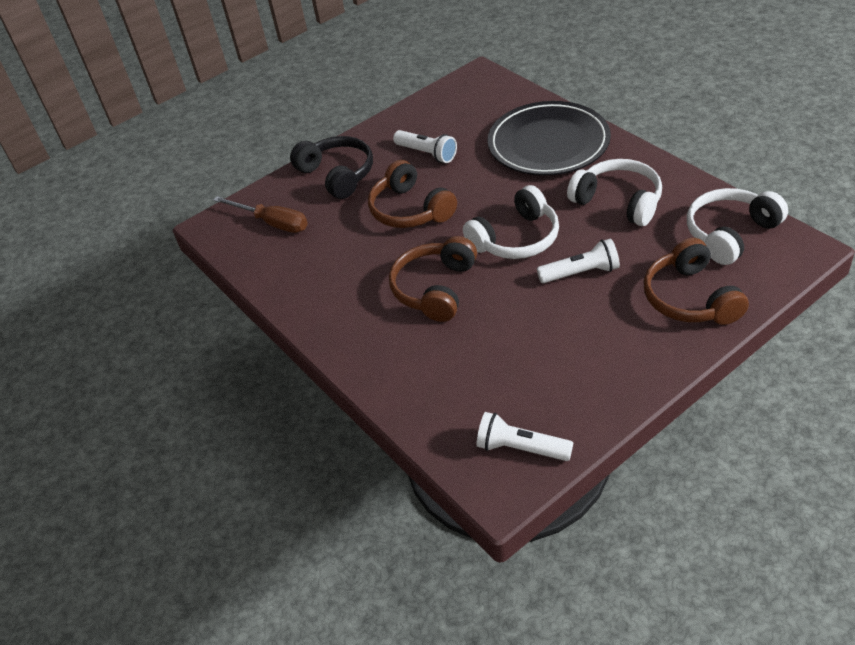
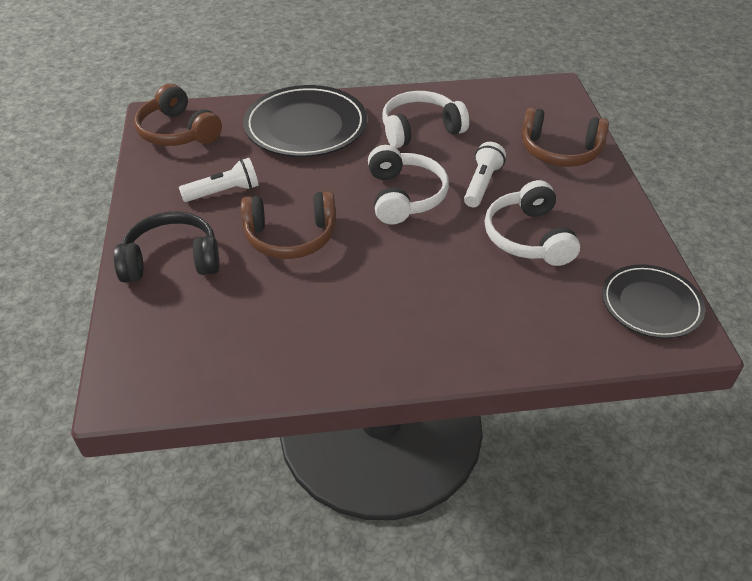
camera: 65 degrees left, 0 degrees up
brown screwdriver [213,196,308,233] -> none
brown headphones [389,236,477,322] -> brown headphones moved to [134,84,222,146]
white flashlight [476,412,573,461] -> black plate [602,264,705,339]
white headphones [687,188,788,265] -> white headphones moved to [485,180,580,266]

